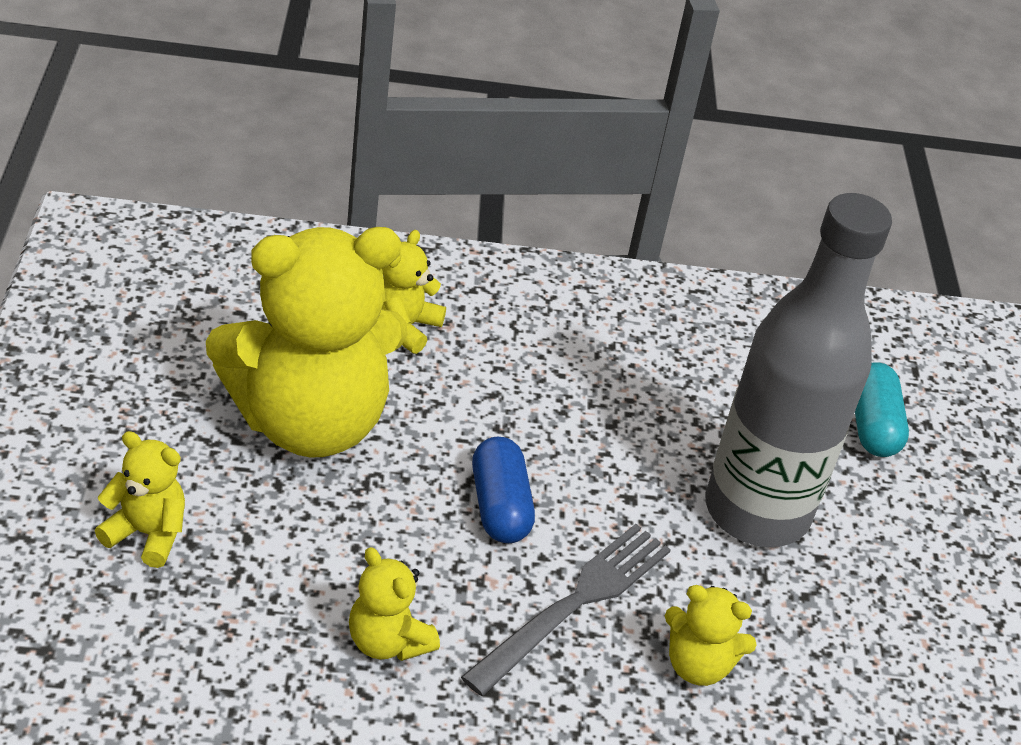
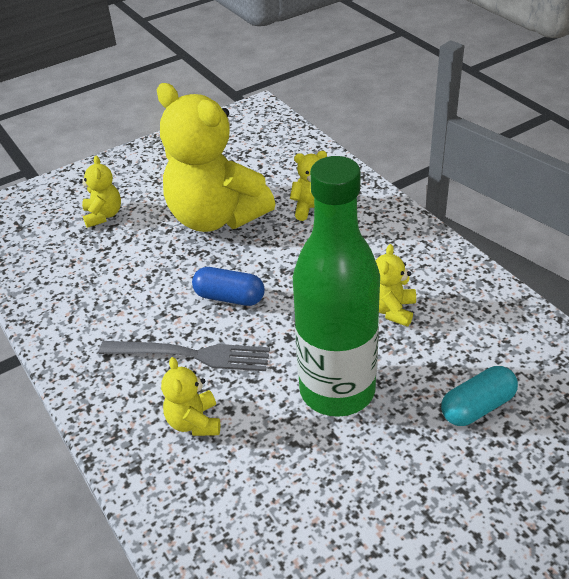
camera: 65 degrees right, 0 degrees up
yellow teddy bear [349,547,440,661] -> yellow teddy bear moved to [375,244,416,327]
blue capsule [472,436,535,543] -> blue capsule turned 60 degrees clockwise [192,267,265,306]
grey bottle [706,193,892,547] -> green bottle [293,156,380,417]

